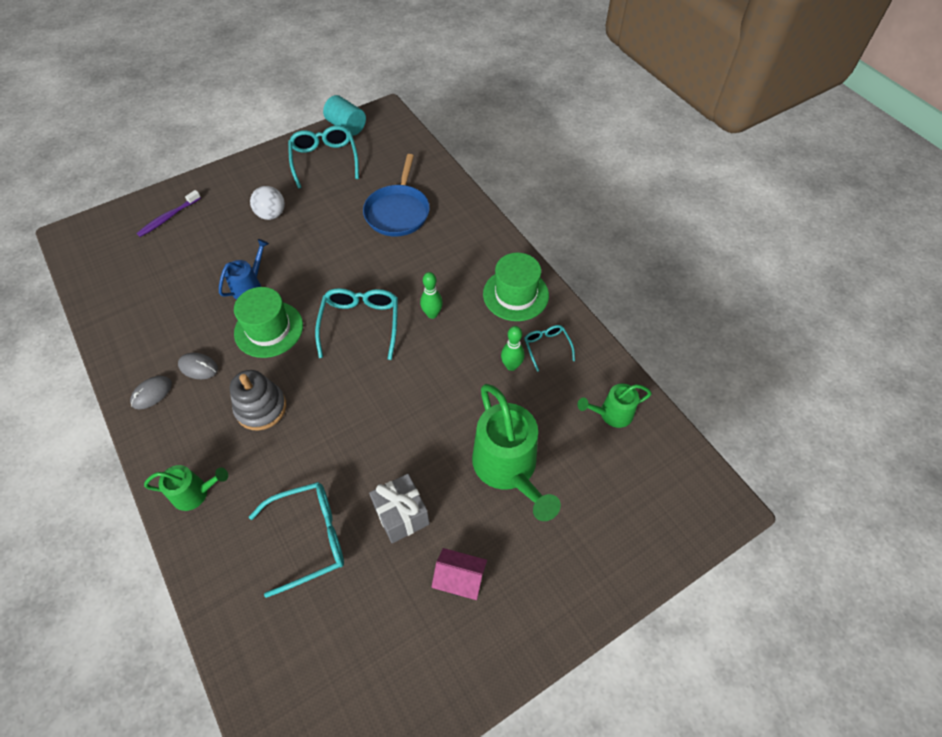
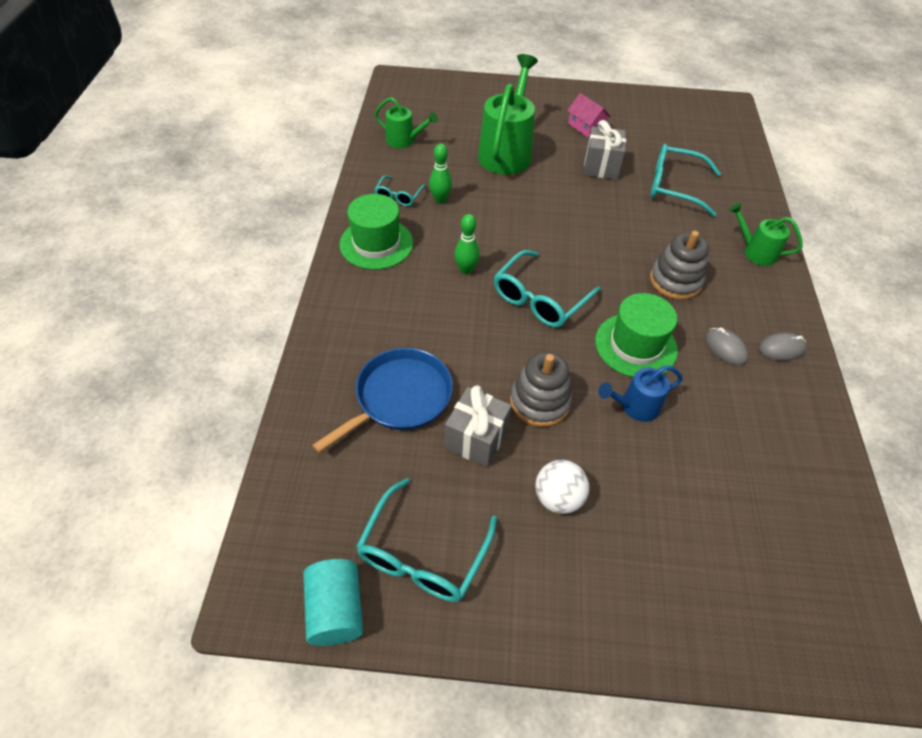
camera: 145 degrees left, 5 degrees down
purple toothbrush [136,190,201,237] -> none
none -> grey gift [445,385,512,467]
none -> grey stacking toy [510,352,572,427]

